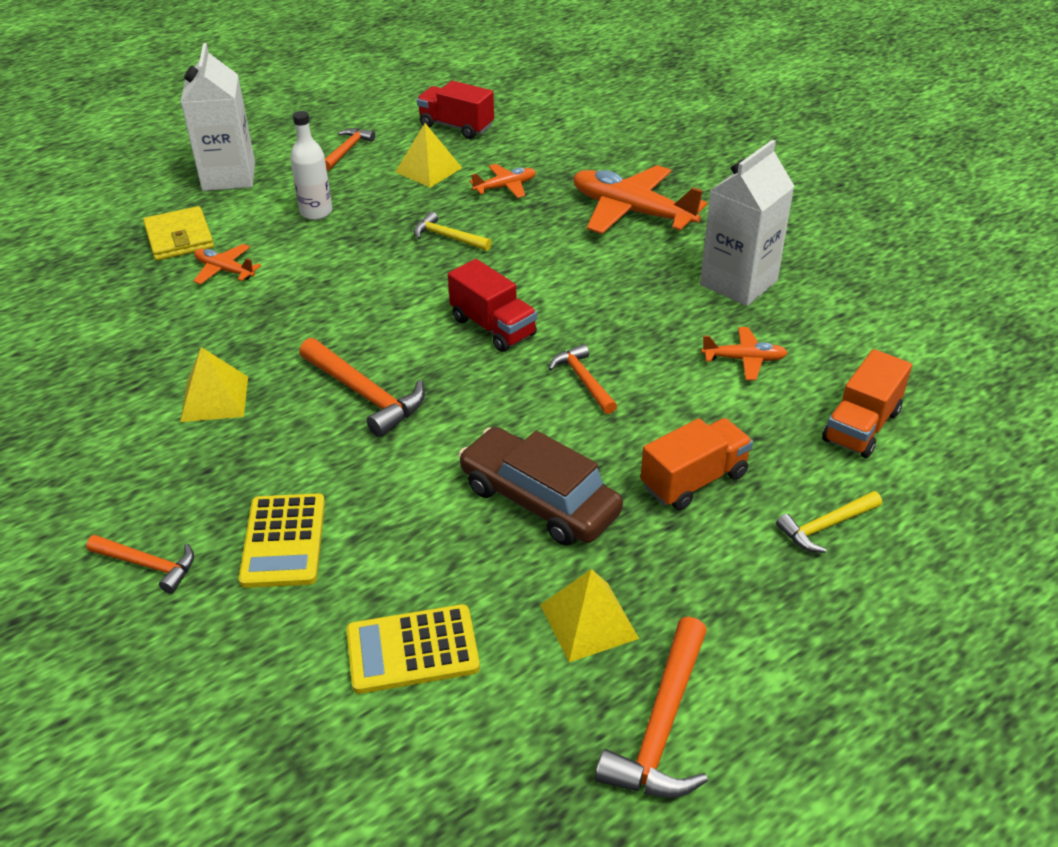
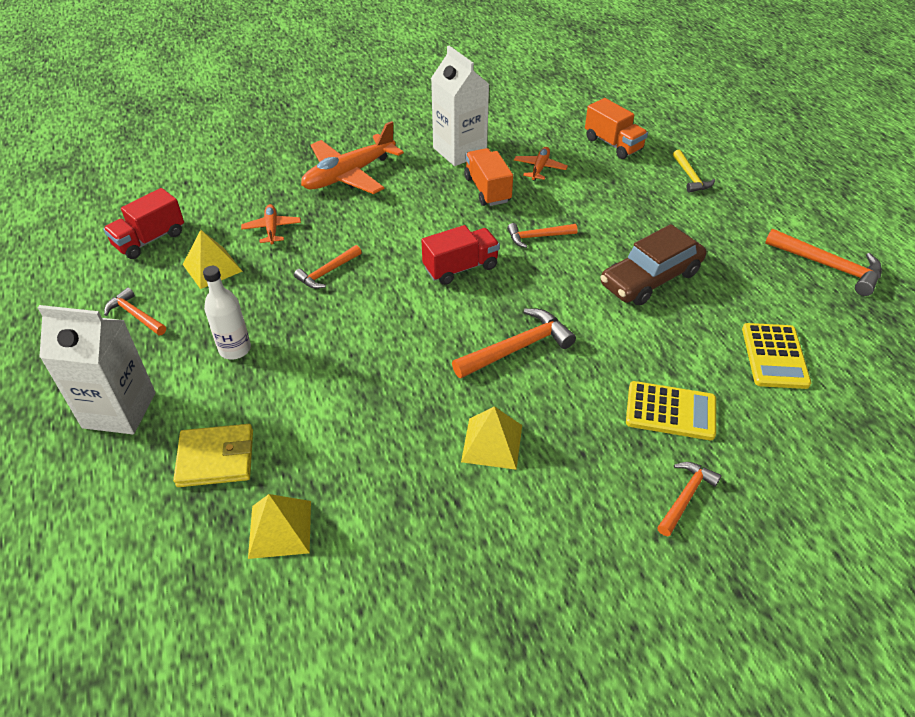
camera: 75 degrees left, 5 degrees up
orange plane [193,244,261,285] -> none
yellow hammer [414,211,492,251] -> orange hammer [294,245,362,289]
yellow pyramid [540,569,639,662] -> yellow pyramid moved to [248,494,311,559]
orange truck [641,418,753,510] -> orange truck moved to [464,148,513,206]

